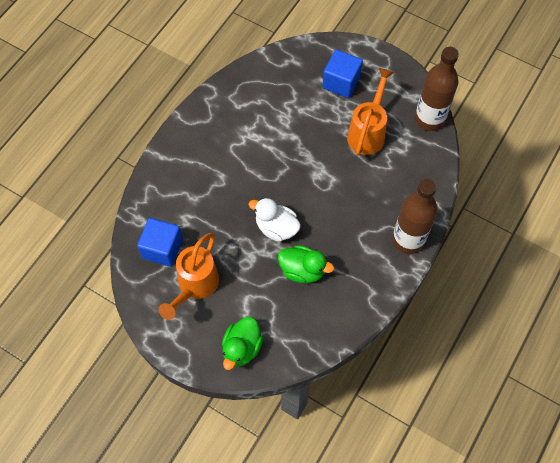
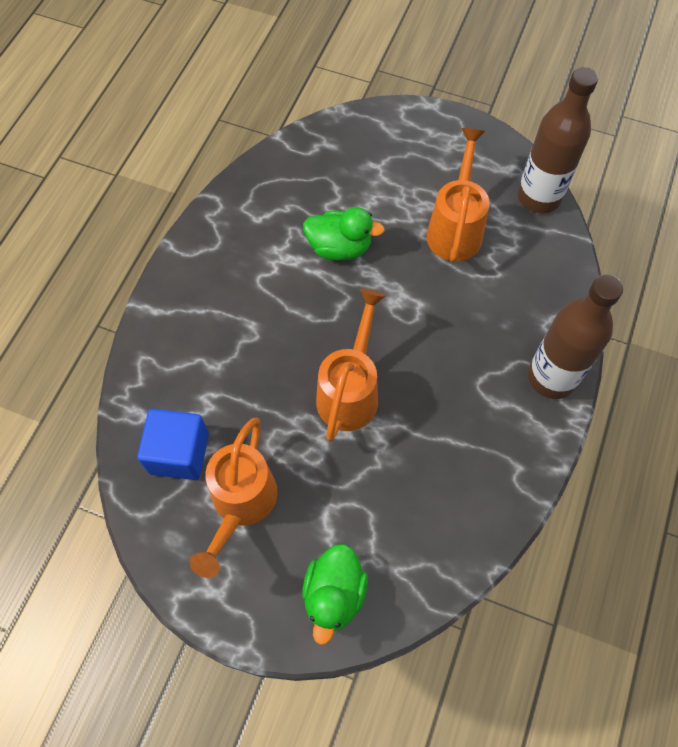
camera: 10 degrees left, 0 degrees up
white duck [249,198,301,242] -> orange watering can [316,289,386,441]
green duck [278,245,334,283] -> green duck moved to [303,207,385,261]
blue cube [322,50,363,98] -> none

